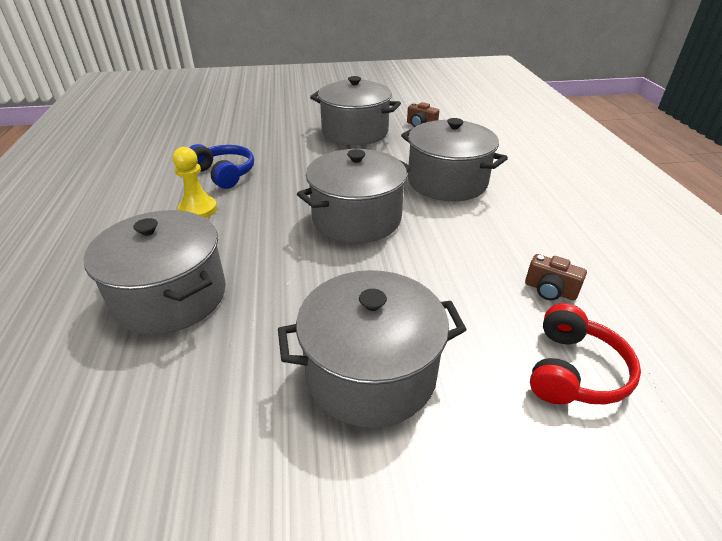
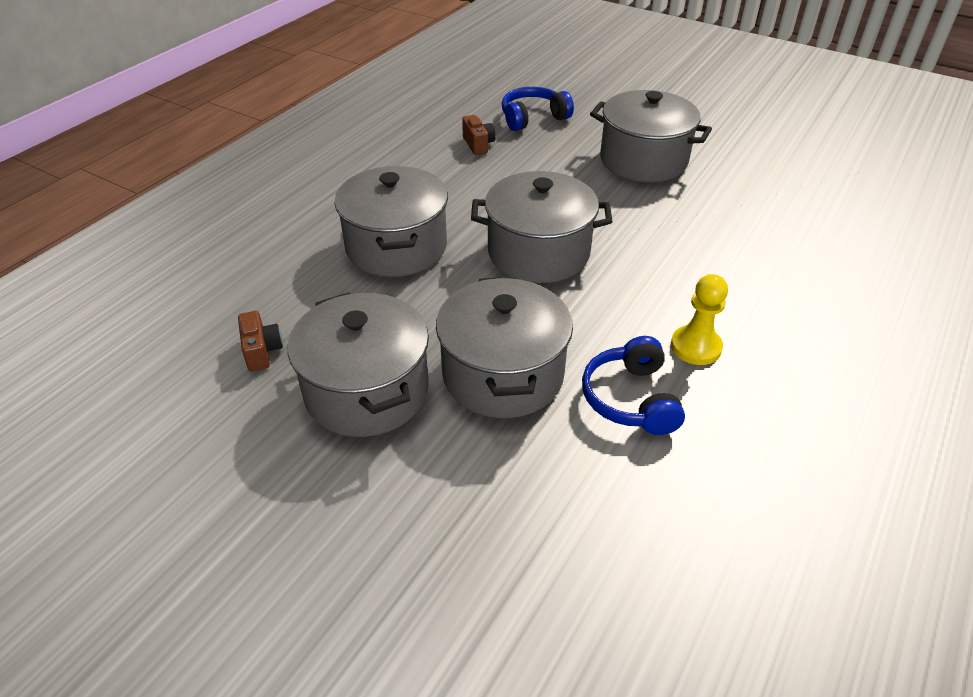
camera: 140 degrees left, 5 degrees up
grey pot [83,210,226,335] -> grey pot moved to [436,277,573,418]
red headphones [530,303,641,404] -> blue headphones [502,87,574,131]

